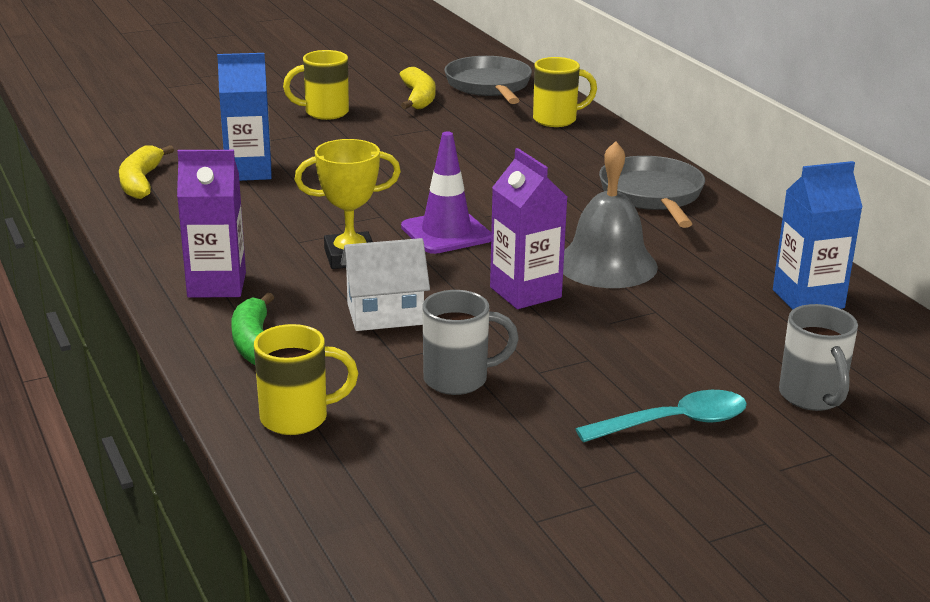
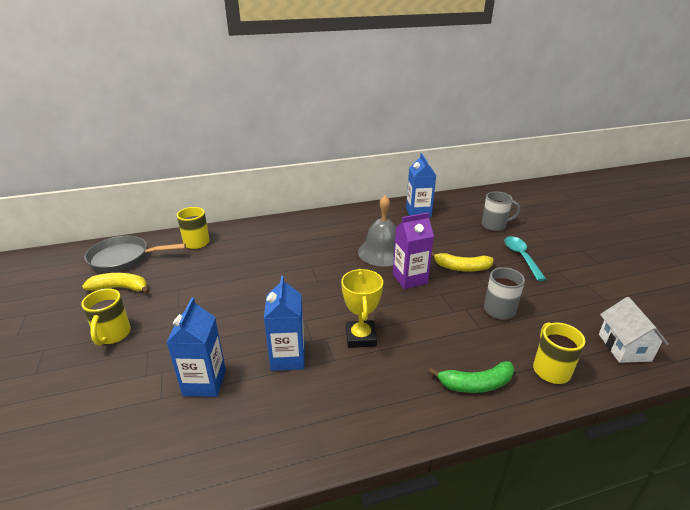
camera: 80 degrees left, 5 degrees up
yellow banana [119,145,174,199] -> yellow banana moved to [431,252,494,272]
purple carton [177,150,246,298] -> none
white house [341,238,430,331] -> white house moved to [599,297,669,363]
purple traffic cone [401,132,491,254] -> none
grey pan [599,156,705,228] -> none
none -> blue carton [264,276,305,371]

